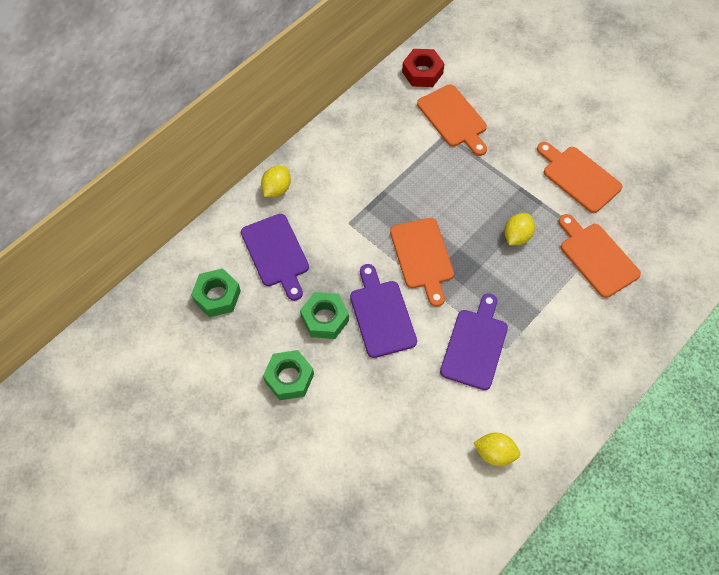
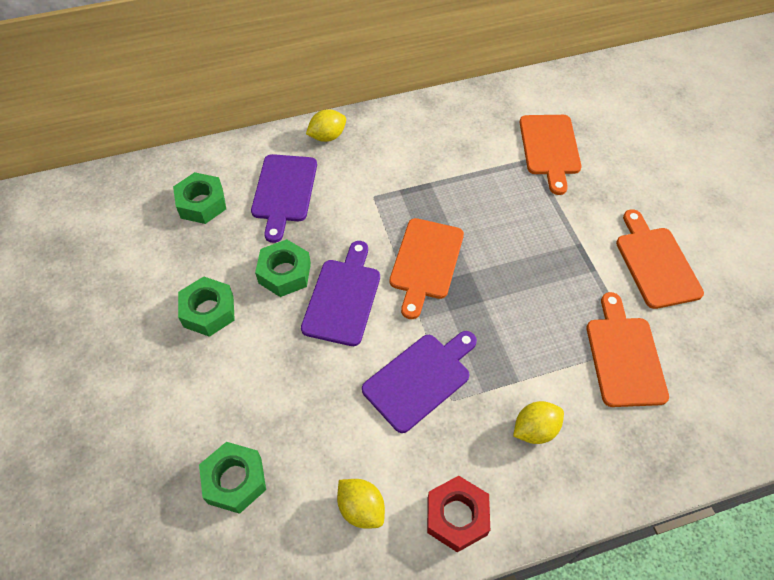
camera: 30 degrees right, 5 degrees down
red nut [402,49,445,87] -> red nut moved to [427,476,490,552]
yellow lemon [504,213,535,245] -> yellow lemon moved to [513,401,564,444]
none -> green nut [199,442,266,514]

